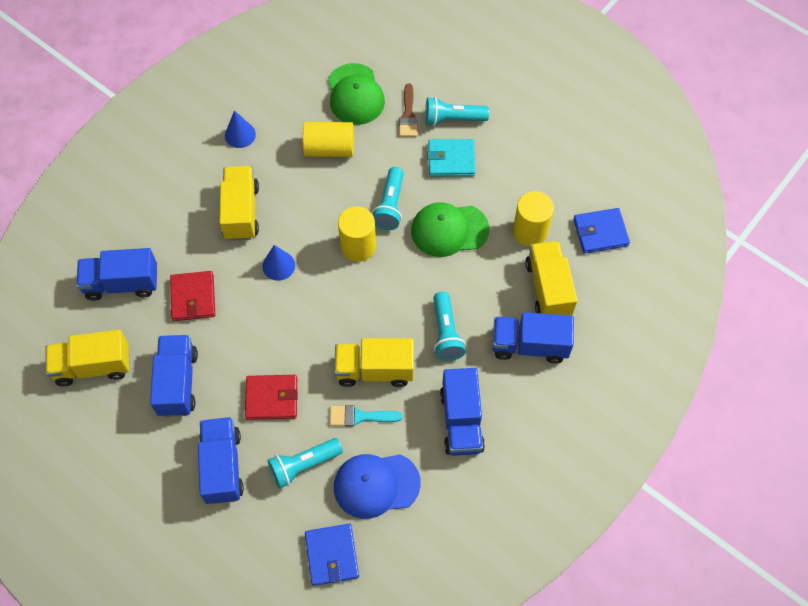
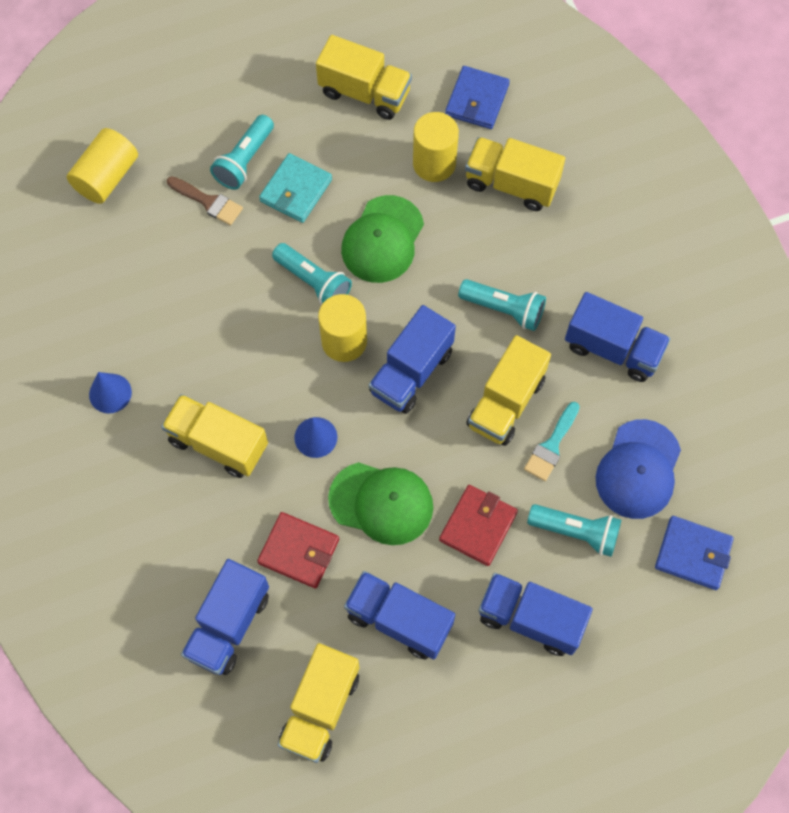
camera: 60 degrees left, 5 degrees up
turquoise flashlight [267,438,343,488] -> turquoise flashlight turned 75 degrees counterclockwise [527,504,621,557]
yellow cylinder [303,122,354,157] -> yellow cylinder moved to [67,128,138,204]
green cap [328,63,385,125] -> green cap moved to [328,462,433,545]
blue truck [493,312,574,363] -> blue truck moved to [369,305,456,414]
none -> yellow truck [316,35,412,120]

